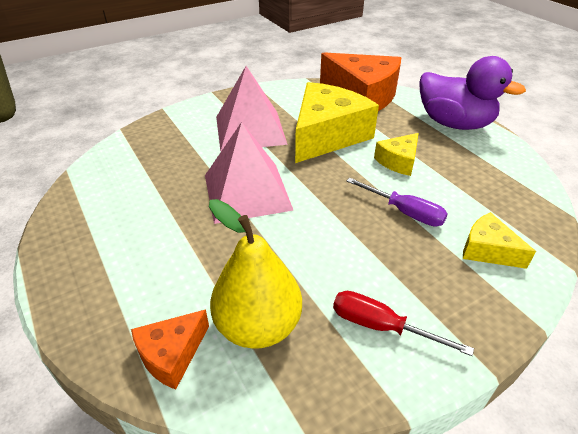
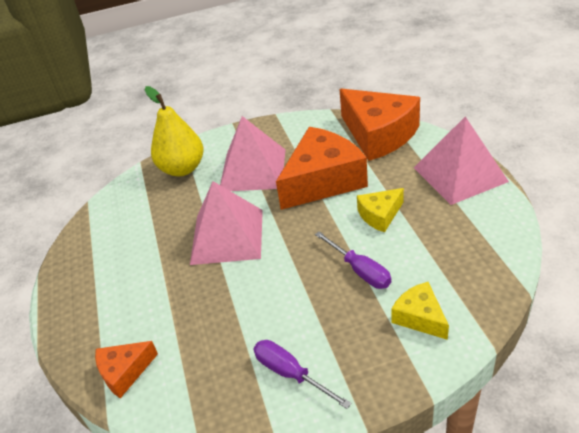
camera: 20 degrees right, 0 degrees up
yellow pear [209,199,302,349] -> yellow pear moved to [145,86,203,176]
yellow cheese [295,82,379,163] -> orange cheese [276,127,368,210]
red screwdriver [333,291,474,356] -> purple screwdriver [254,340,352,409]
purple duck [419,56,526,130] -> pink pyramid [414,116,509,205]

